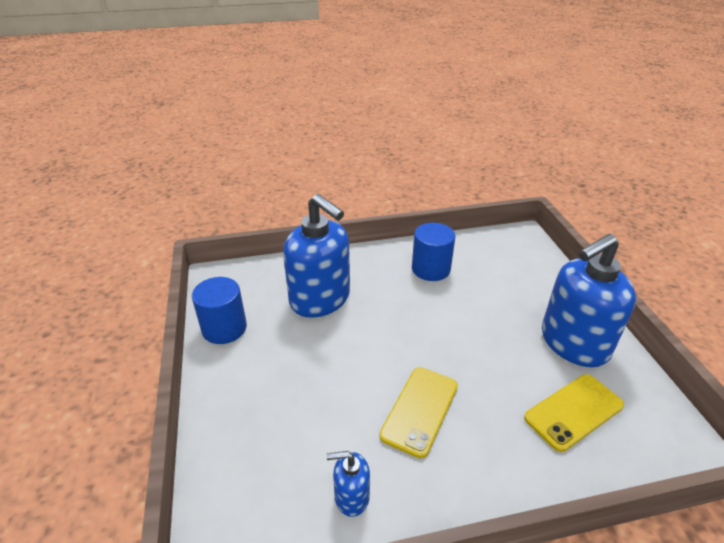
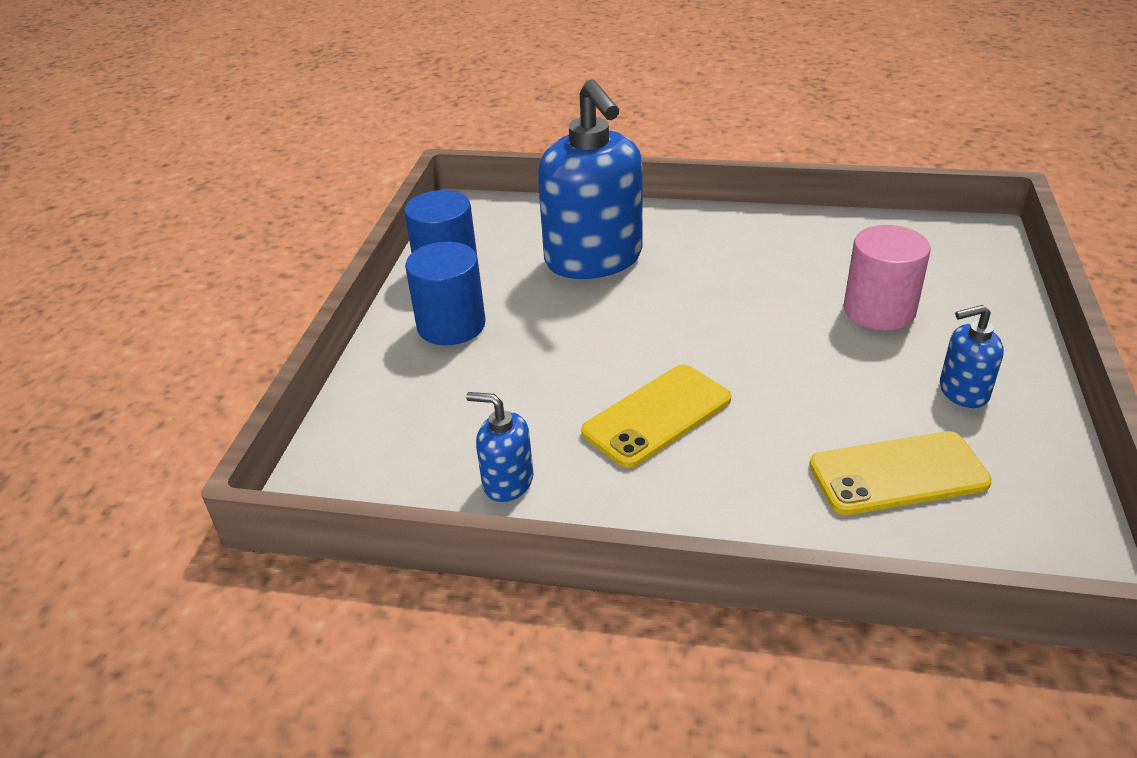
camera: 25 degrees right, 0 degrees up
blue cylinder [412,223,455,281] -> blue cylinder moved to [405,242,486,345]
blue soap dispenser [542,234,636,367] -> blue soap dispenser [940,305,1004,408], size x0.46
none -> pink cylinder [844,225,931,331]

